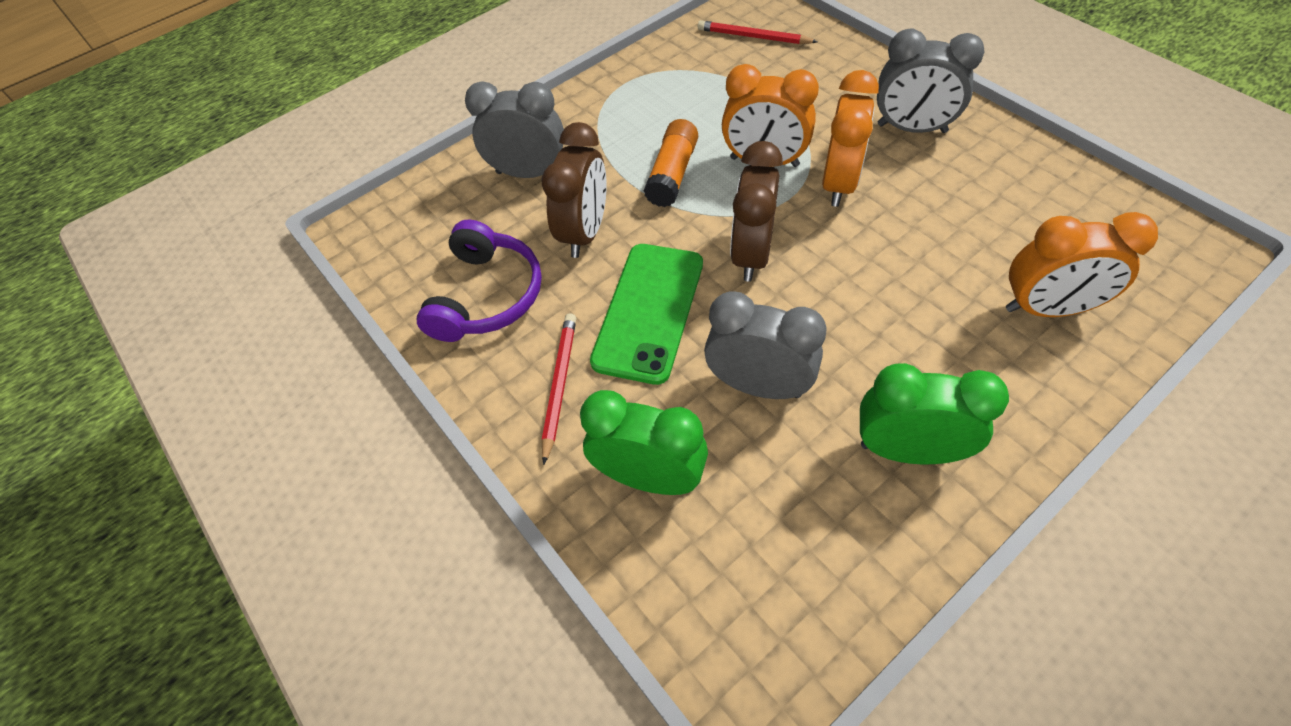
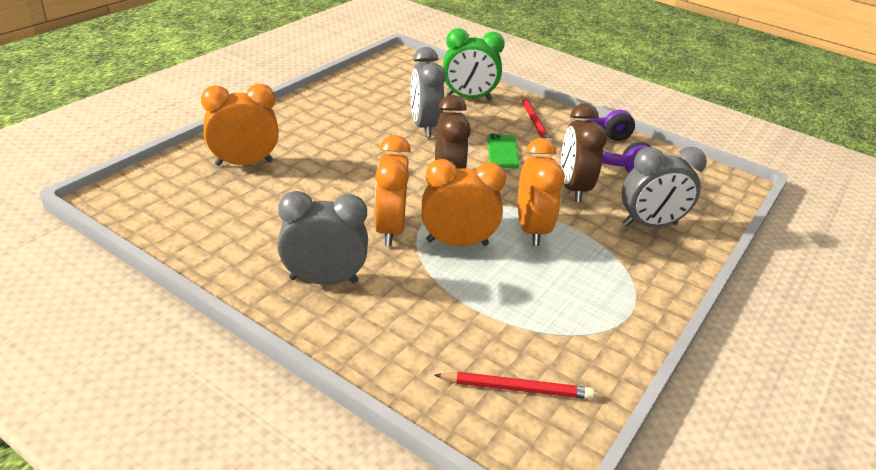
camera: 155 degrees right, 20 degrees down
green phone [590,244,703,385] -> green phone [487,133,519,169], size x0.57
orange glue stick [644,119,698,207] -> orange clock [518,138,565,246]
grey clock [704,291,827,399] -> grey clock turned 75 degrees clockwise [410,47,446,137]
green clock [860,363,1009,464] -> none

